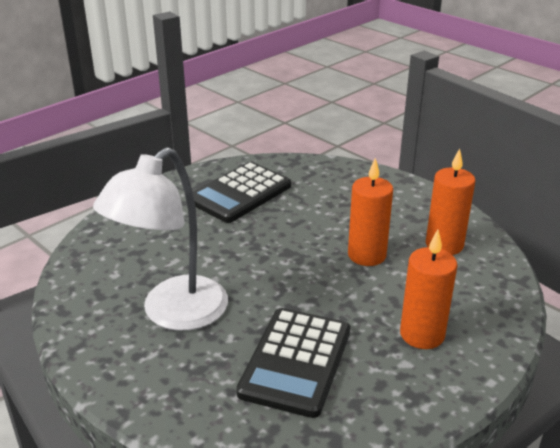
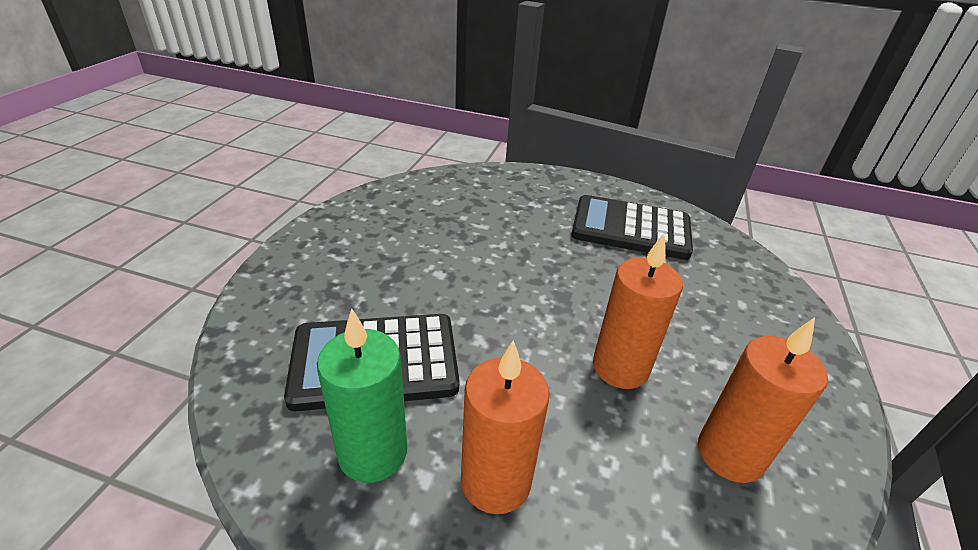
camera: 60 degrees right, 5 degrees up
white lamp [93,147,228,331] -> none
none -> green candle [317,309,407,483]

